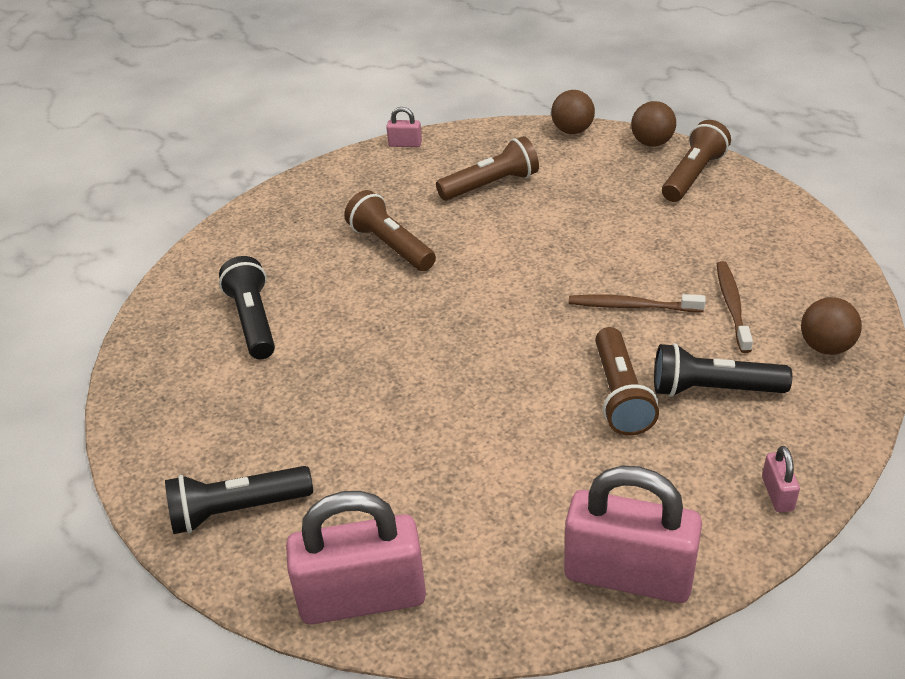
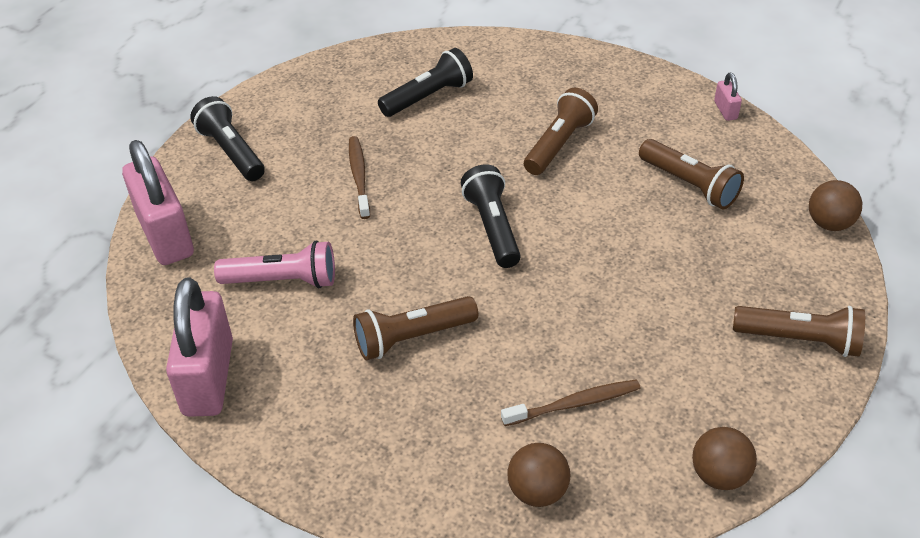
camera: 70 degrees right, 5 degrees up
brown toothbrush [569,294,706,312] -> brown toothbrush moved to [349,136,370,219]
brown ball [631,101,676,147] -> brown ball moved to [692,427,757,490]
black flashlight [654,343,792,397] -> black flashlight moved to [461,164,521,268]
pink padlock [762,446,800,512] -> none
none -> pink flashlight [214,241,335,288]

